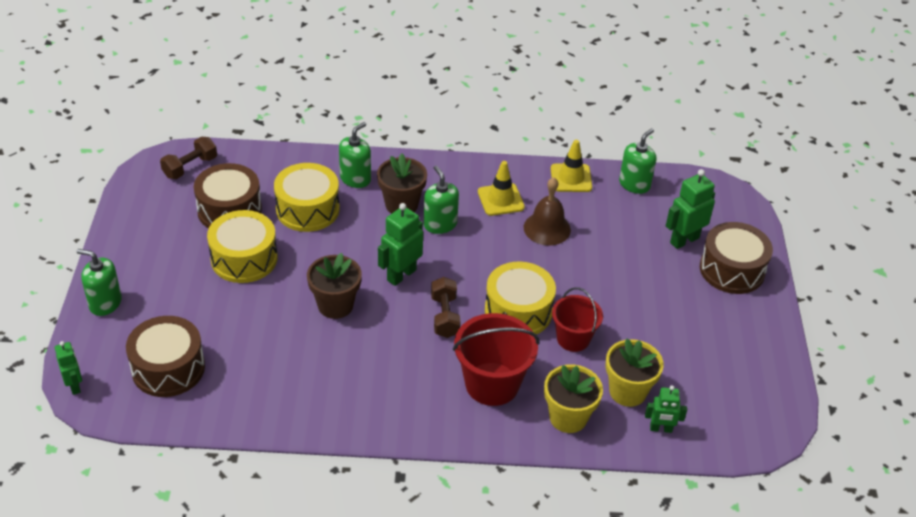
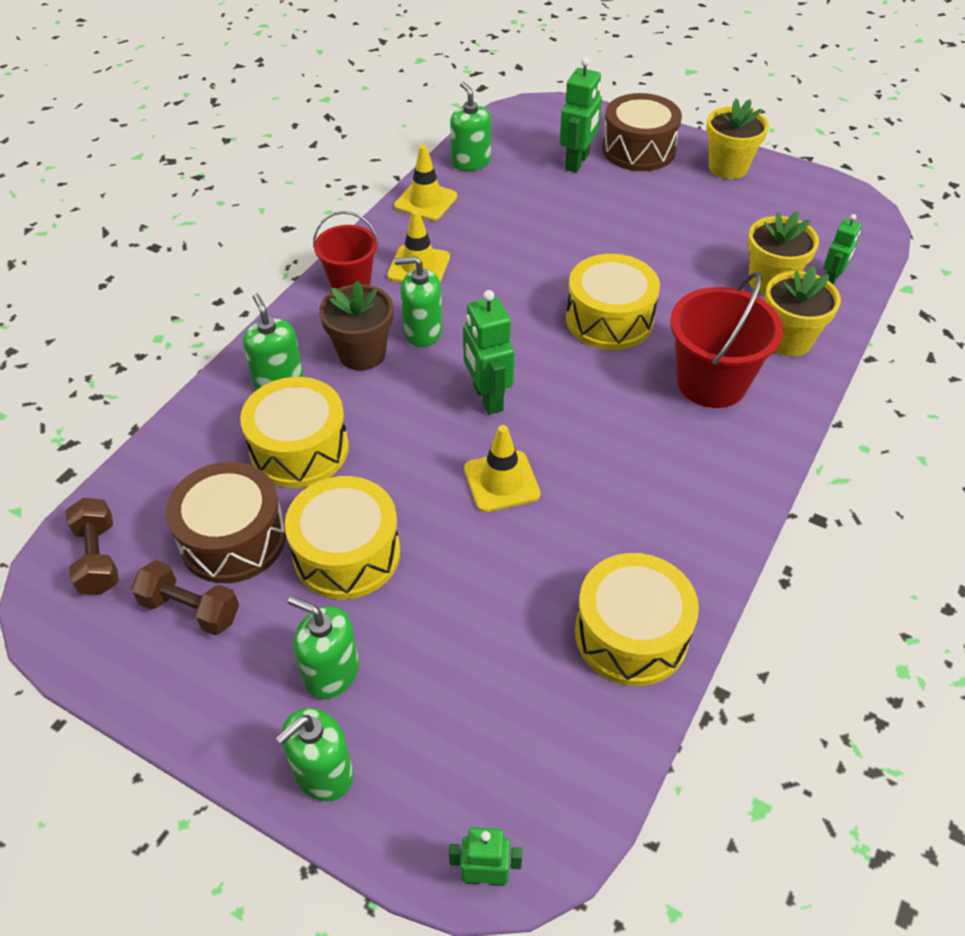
camera: 60 degrees left, 5 degrees up
brown drum [126,316,205,397] -> none
brown flower pot [307,253,362,319] -> yellow traffic cone [464,425,541,512]
brown dumbbell [431,277,461,338] -> brown dumbbell moved to [131,560,239,635]
brown bell [524,177,571,246] -> none
red bucket [552,287,603,352] -> red bucket moved to [313,211,379,289]
green robot [666,169,715,249] -> green robot turned 150 degrees counterclockwise [559,57,602,173]
none -> green soap dispenser [288,596,359,699]
none -> yellow drum [575,553,699,686]
none -> yellow flower pot [706,99,769,179]

